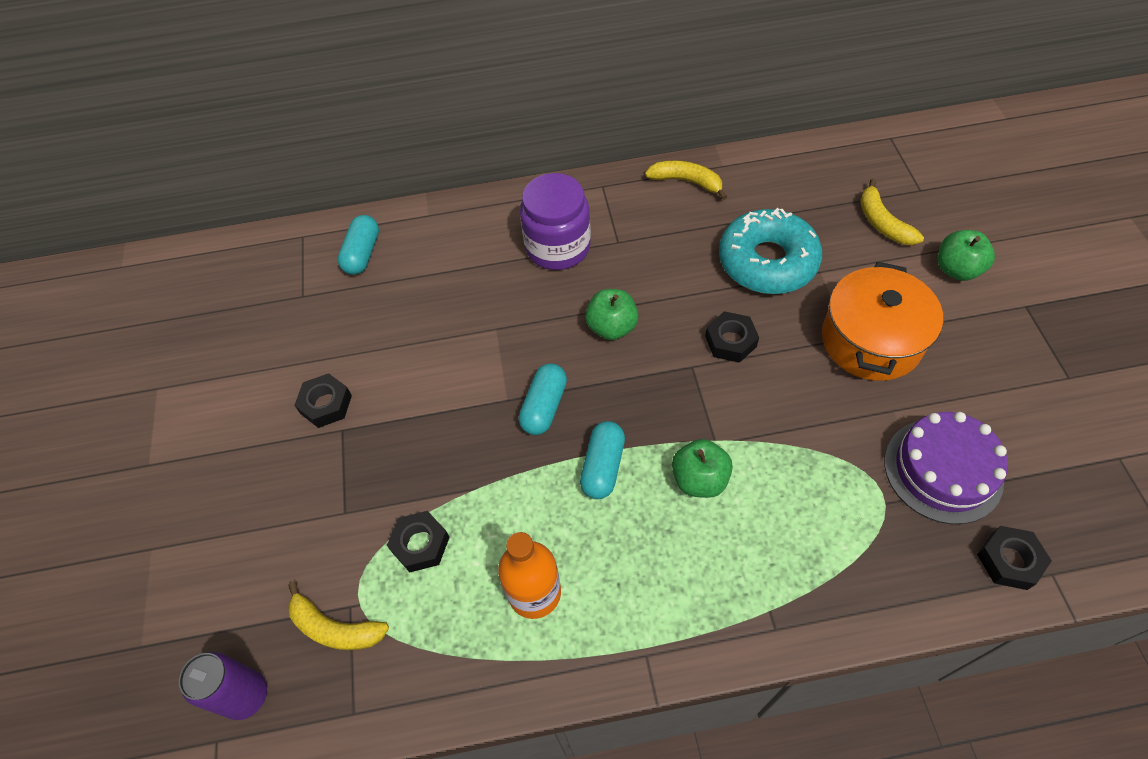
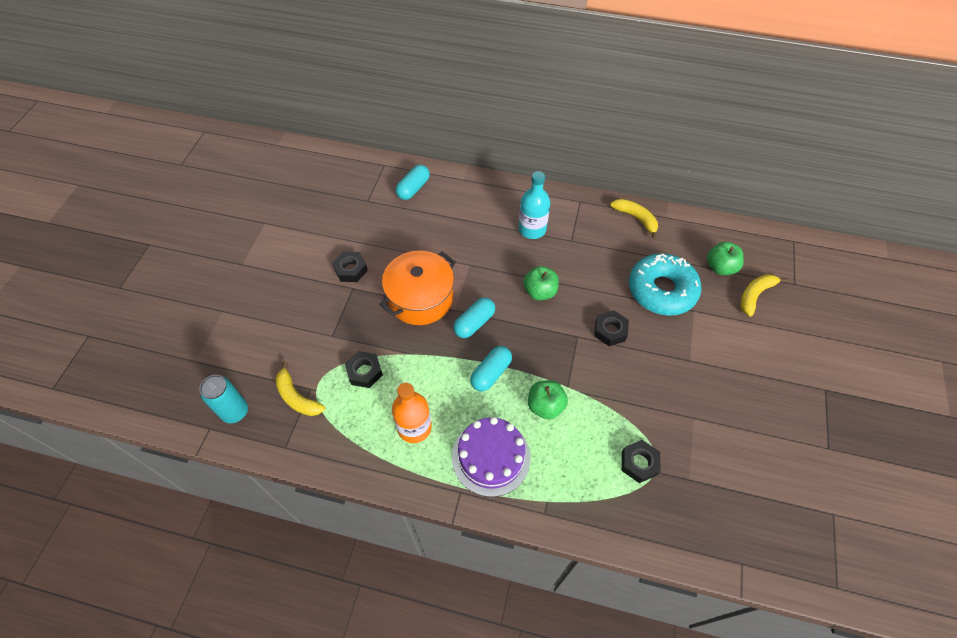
camera: 20 degrees right, 0 degrees up
purple can [179,652,267,720] -> turquoise can [199,375,248,423]
purple jar [520,173,591,270] -> turquoise bottle [518,171,550,239]
orange pot [822,262,943,381] -> orange pot moved to [379,251,456,325]
yellow banana [860,179,924,245] -> yellow banana turned 45 degrees clockwise [741,274,788,317]
purple cake [884,412,1008,524] -> purple cake moved to [452,417,531,497]
green apple [938,230,995,281] -> green apple moved to [707,242,744,275]
black nut [977,526,1052,590] -> black nut moved to [622,440,661,483]

